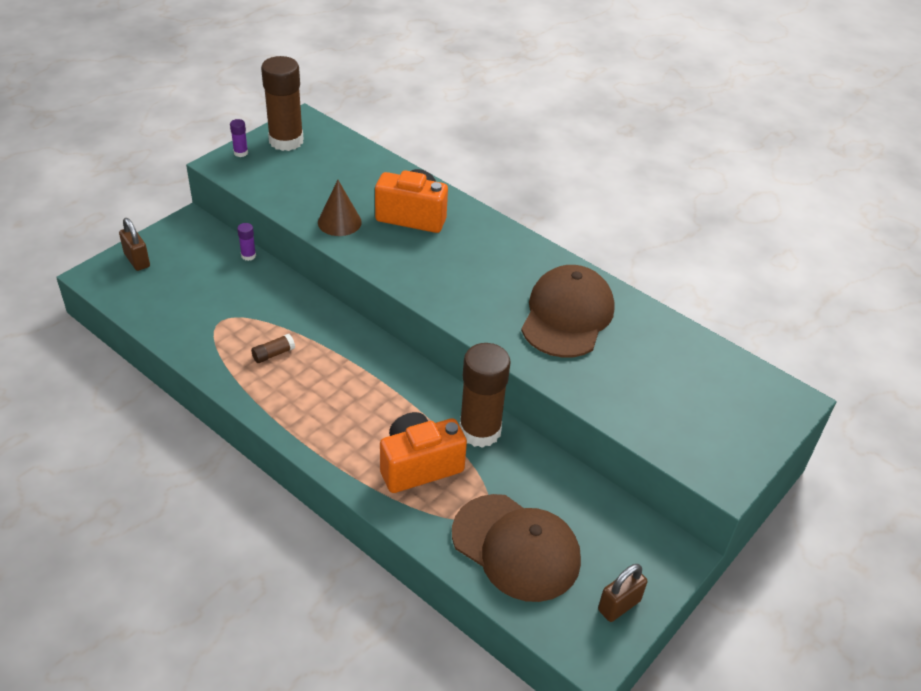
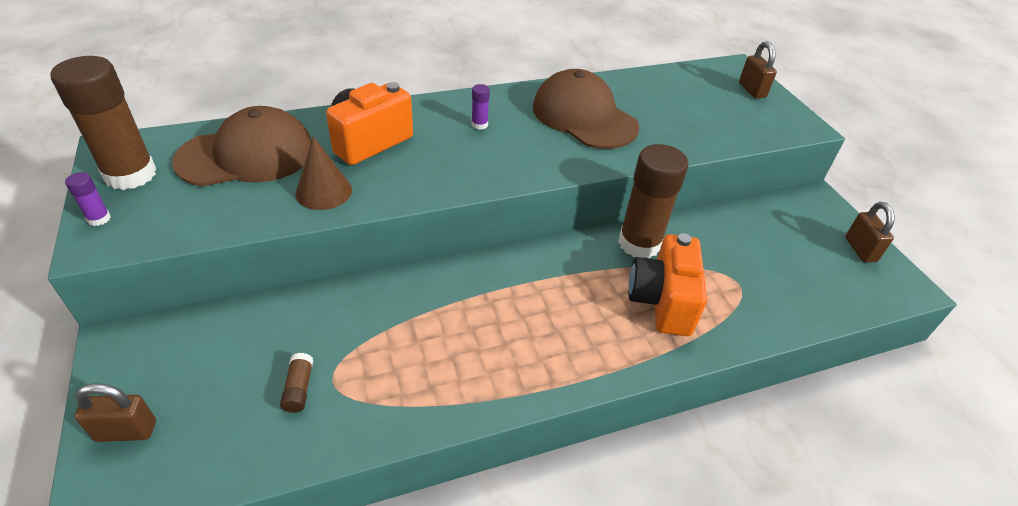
camera: 60 degrees left, 0 degrees up
purple glue stick [237,223,256,261] -> purple glue stick moved to [472,84,490,130]
brown glue stick [251,334,295,363] -> brown glue stick moved to [280,353,313,413]
brown cap [452,494,581,602] -> brown cap moved to [172,106,312,187]
none -> brown padlock [739,41,777,99]

